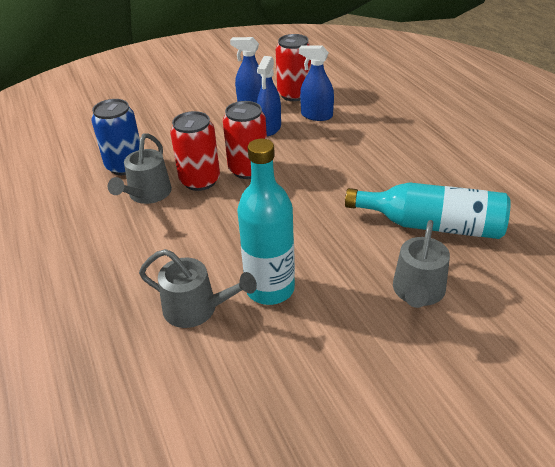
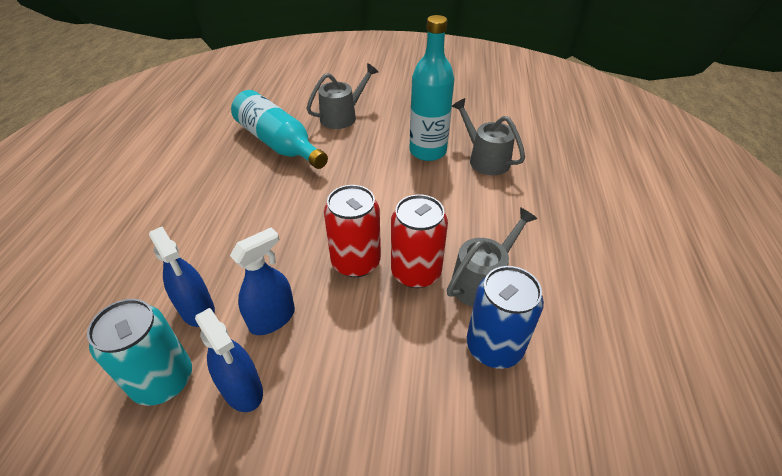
camera: 150 degrees left, 5 degrees up
red can [276,34,311,101] -> turquoise can [87,299,192,406]

